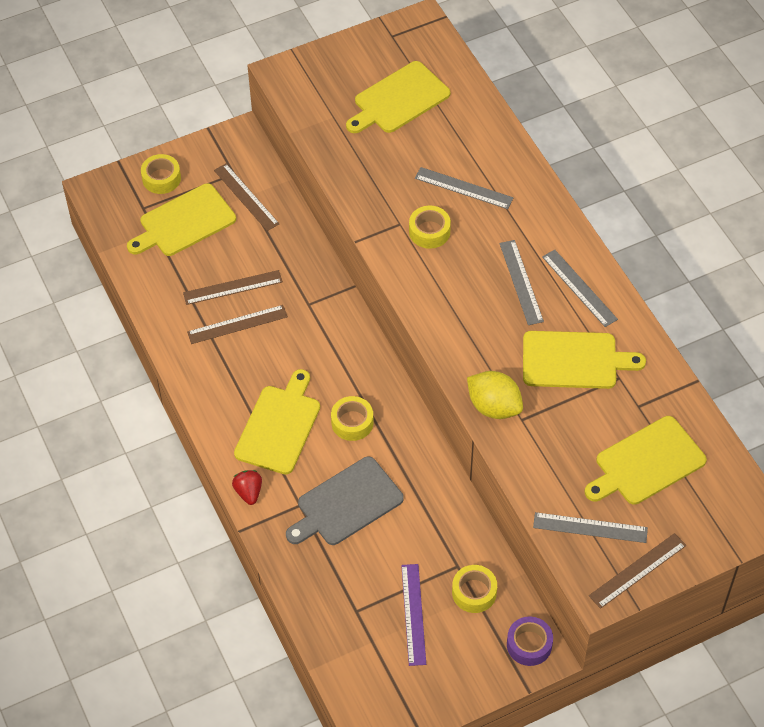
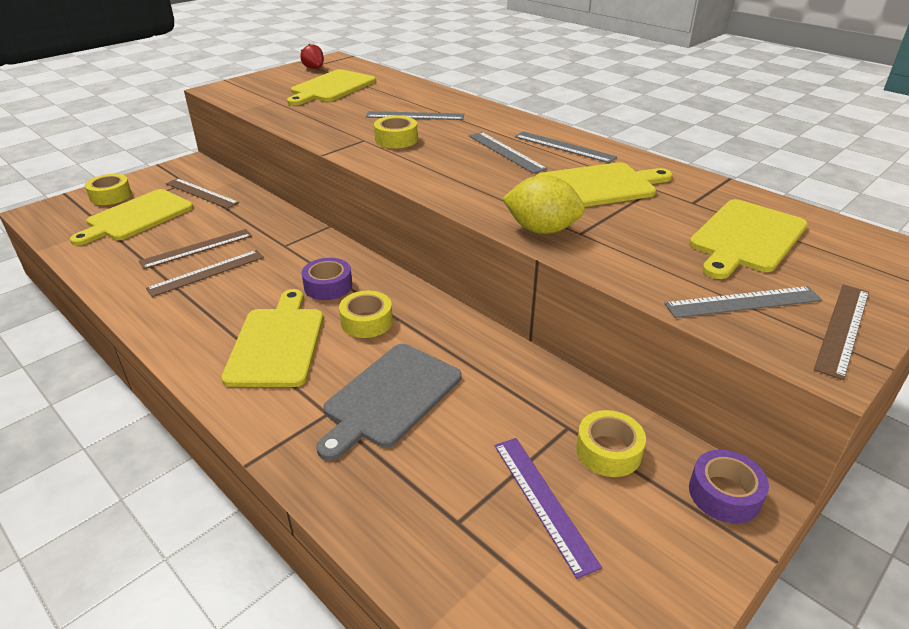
camera: 20 degrees left, 20 degrees down
red strawberry [232,470,262,505] -> red strawberry moved to [300,44,324,69]
none -> purple tape [302,258,352,300]

